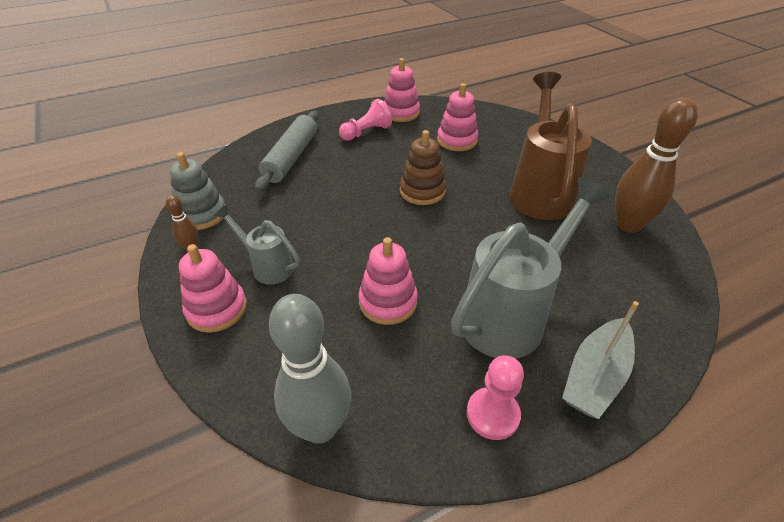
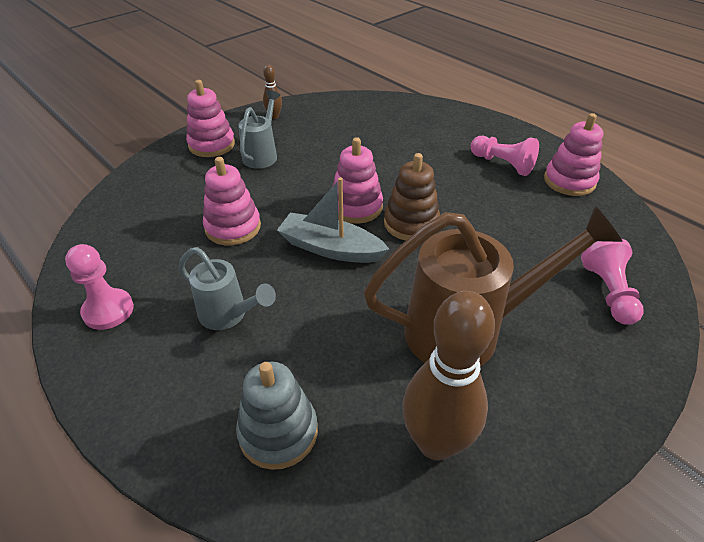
camera: 75 degrees right, 0 degrees up
grey stacking toy [170,152,225,230] -> grey stacking toy moved to [236,362,318,470]
grey rolling pin [255,111,318,191] -> none
grey bowling pin [269,294,351,444] -> none
pink stacking toy [437,83,478,151] -> pink stacking toy moved to [332,137,383,224]
grey watering can [451,177,612,359] -> grey watering can [179,247,276,330], size x0.53
grey boat [562,301,639,419] -> grey boat moved to [277,177,389,263]
none -> pink pawn [581,239,644,325]

